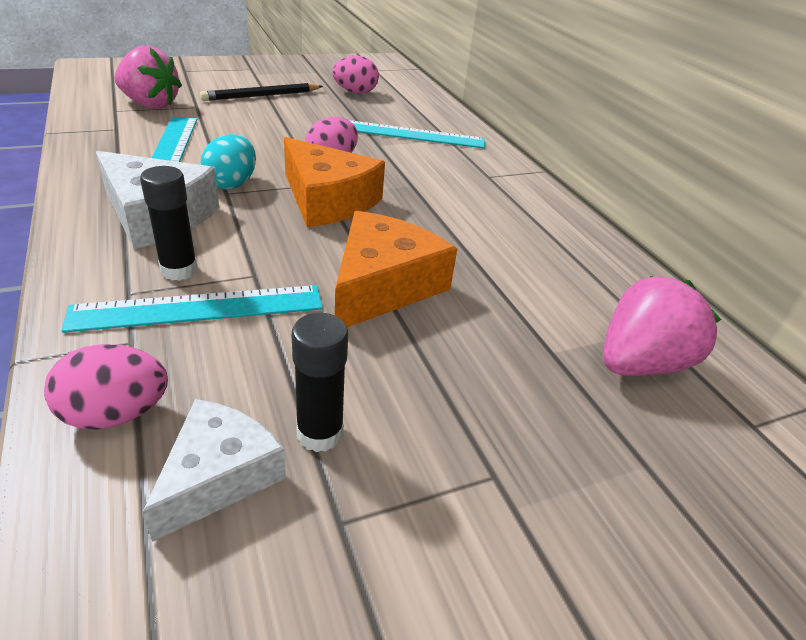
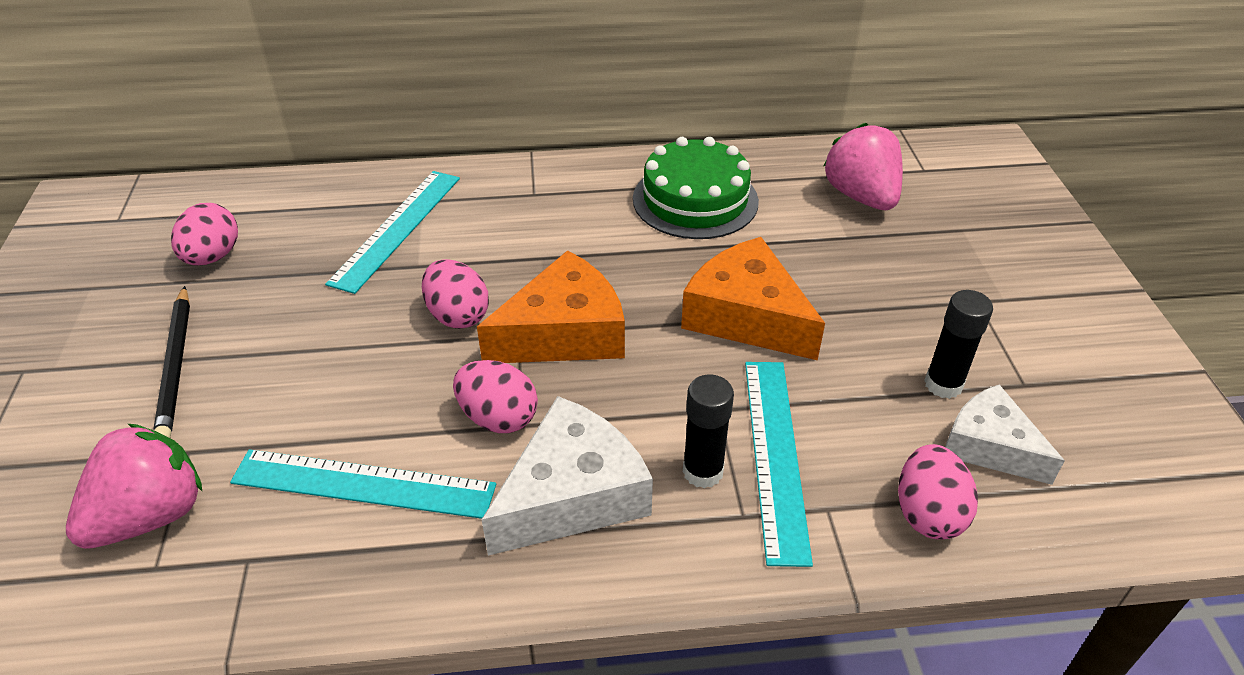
camera: 70 degrees left, 5 degrees up
turquoise egg [201,134,256,189] -> pink egg [453,360,538,433]
none -> green cake [633,137,759,239]

